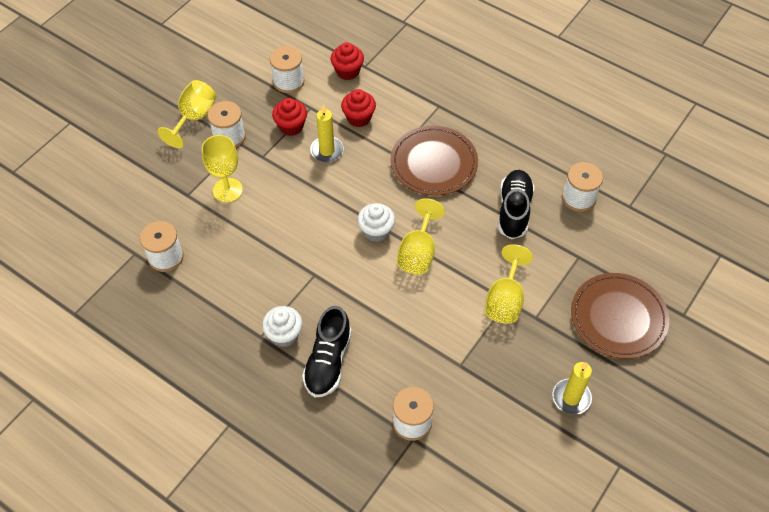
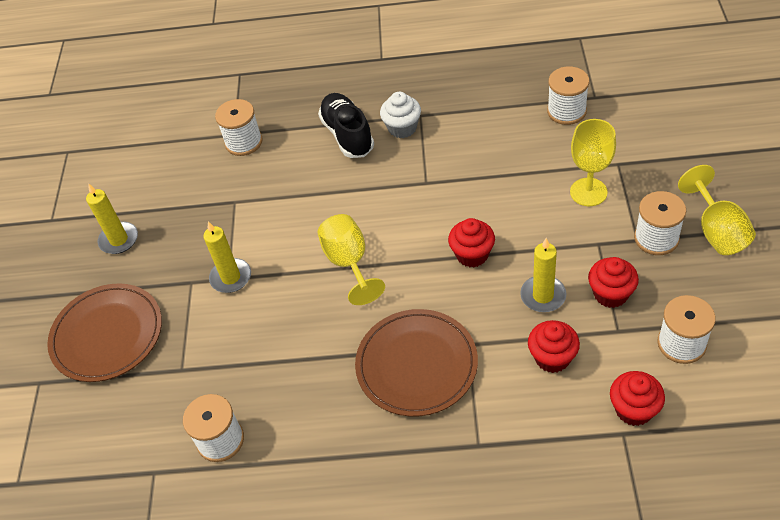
camera: 150 degrees right, 5 degrees down
white cupcake [357,203,395,242] -> none
yellow goblet [485,244,533,324] -> yellow candle [203,221,251,293]
black shoe [498,170,535,239] -> none
none -> red cupcake [448,218,495,268]

